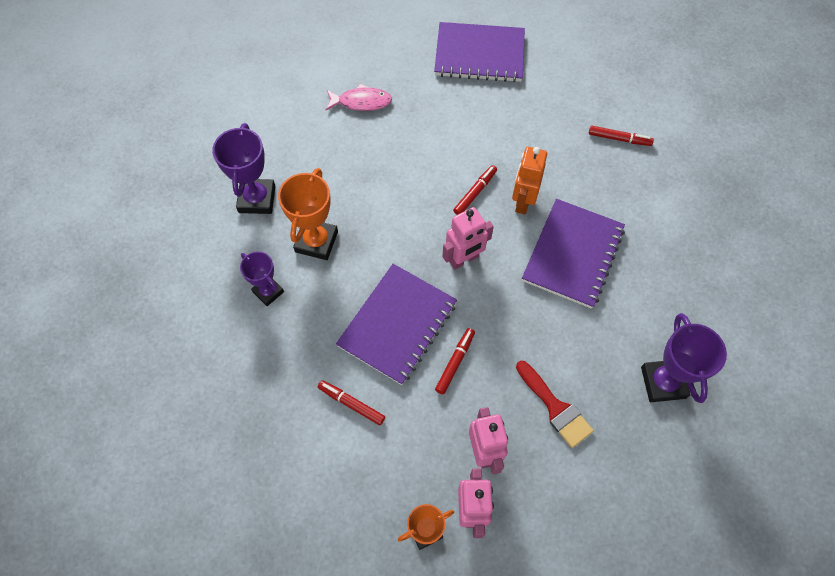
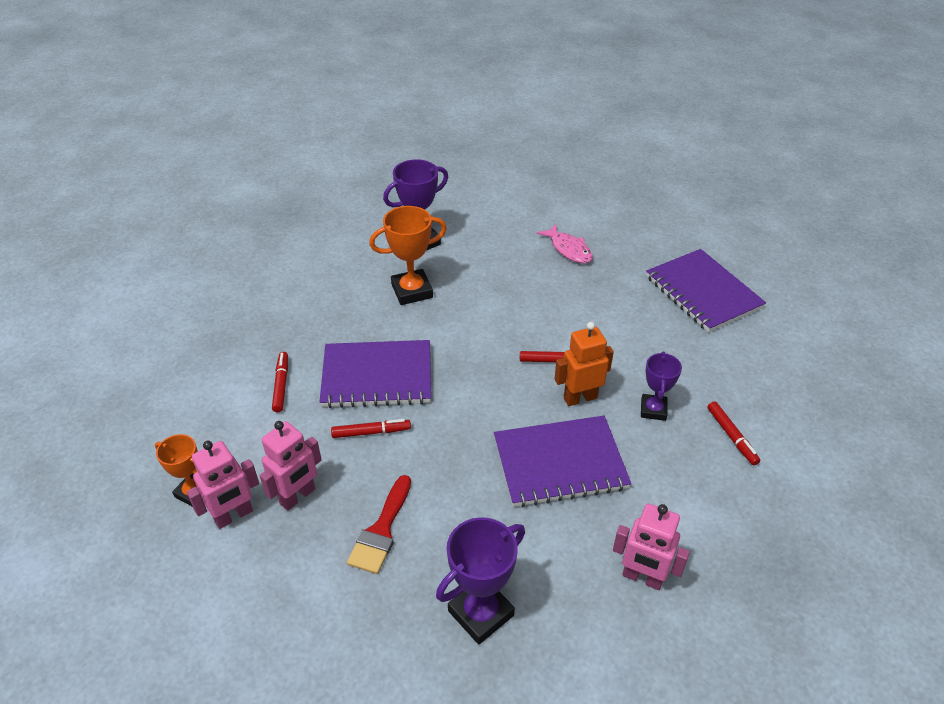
camera: 55 degrees right, 20 degrees down
purple trophy [240,252,284,306] -> purple trophy moved to [641,351,682,421]
pink robot [442,207,494,270] -> pink robot moved to [613,504,690,590]

